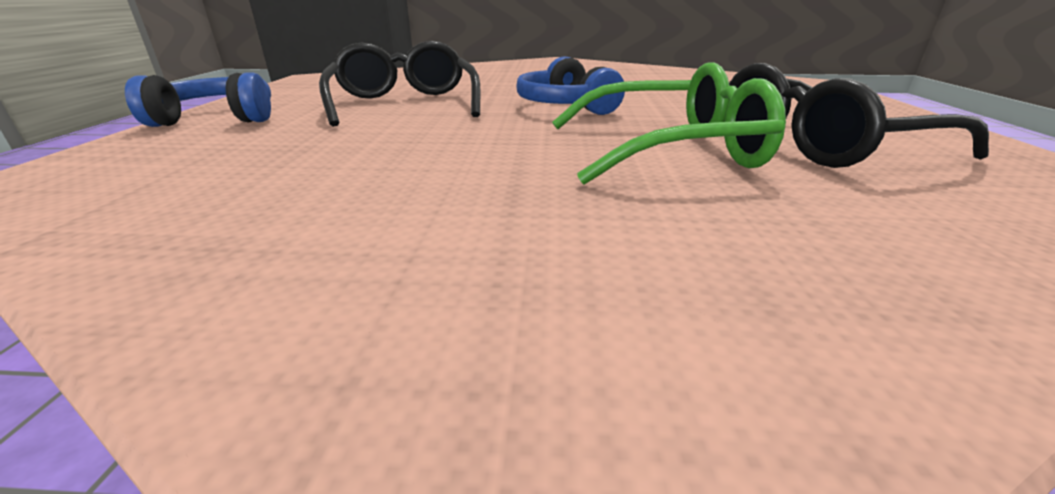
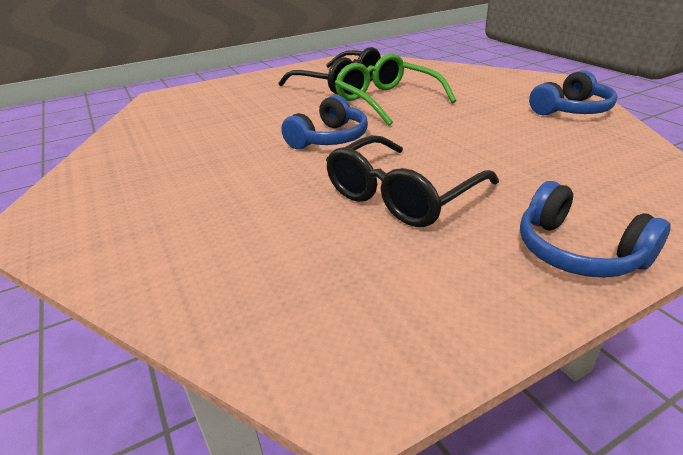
camera: 120 degrees left, 5 degrees up
none -> blue headphones [529,70,617,115]

